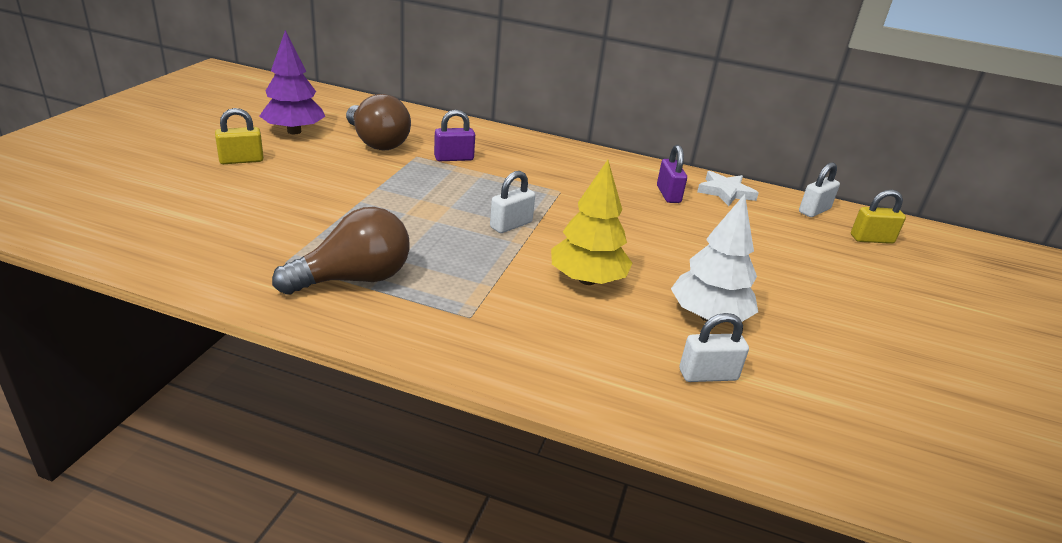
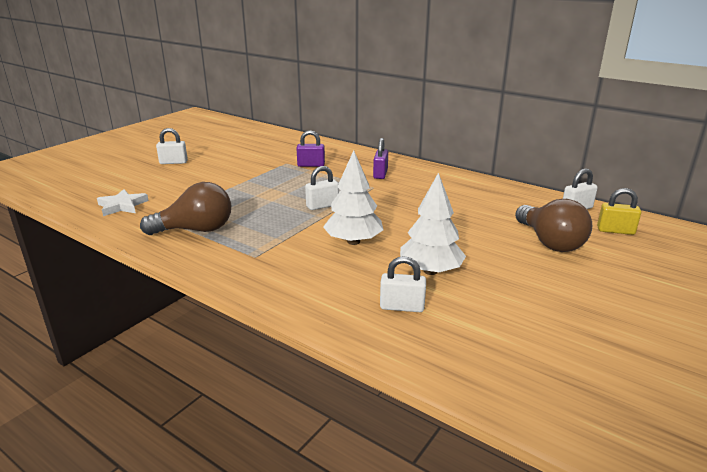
camera: 20 degrees right, 5 degrees down
yellow padlock [215,108,264,164] -> white padlock [156,128,188,164]
purple tree [259,30,326,134] -> none
brown light bulb [346,94,411,150] -> brown light bulb moved to [515,199,592,252]
yellow tree [551,160,633,285] -> white tree [323,150,383,245]
purple padlock [657,145,687,203] -> purple padlock moved to [373,138,388,179]
white star [697,171,759,206] -> white star moved to [97,189,149,216]

